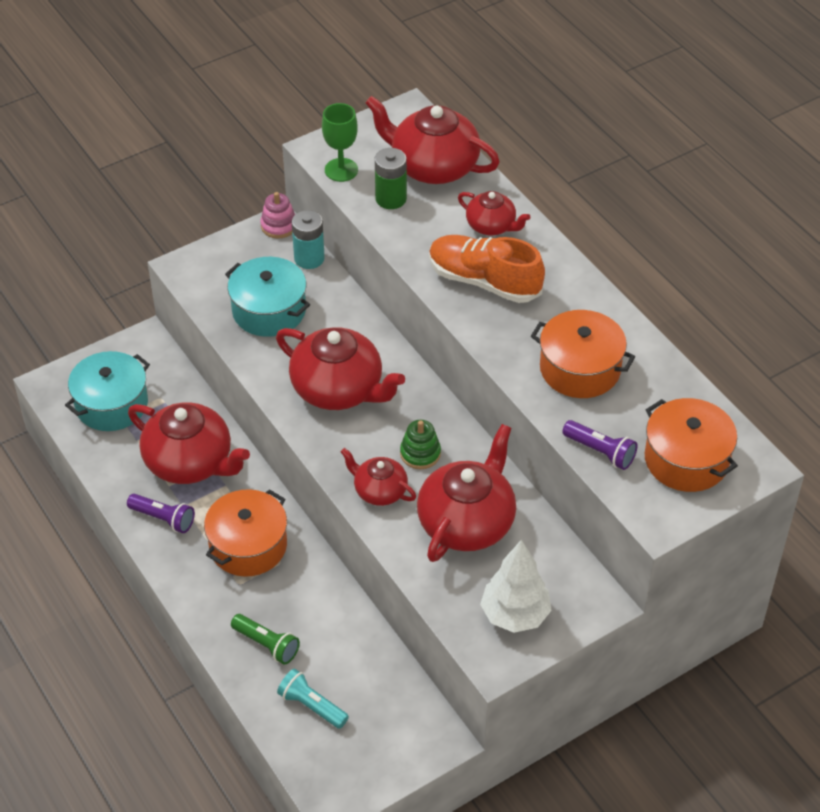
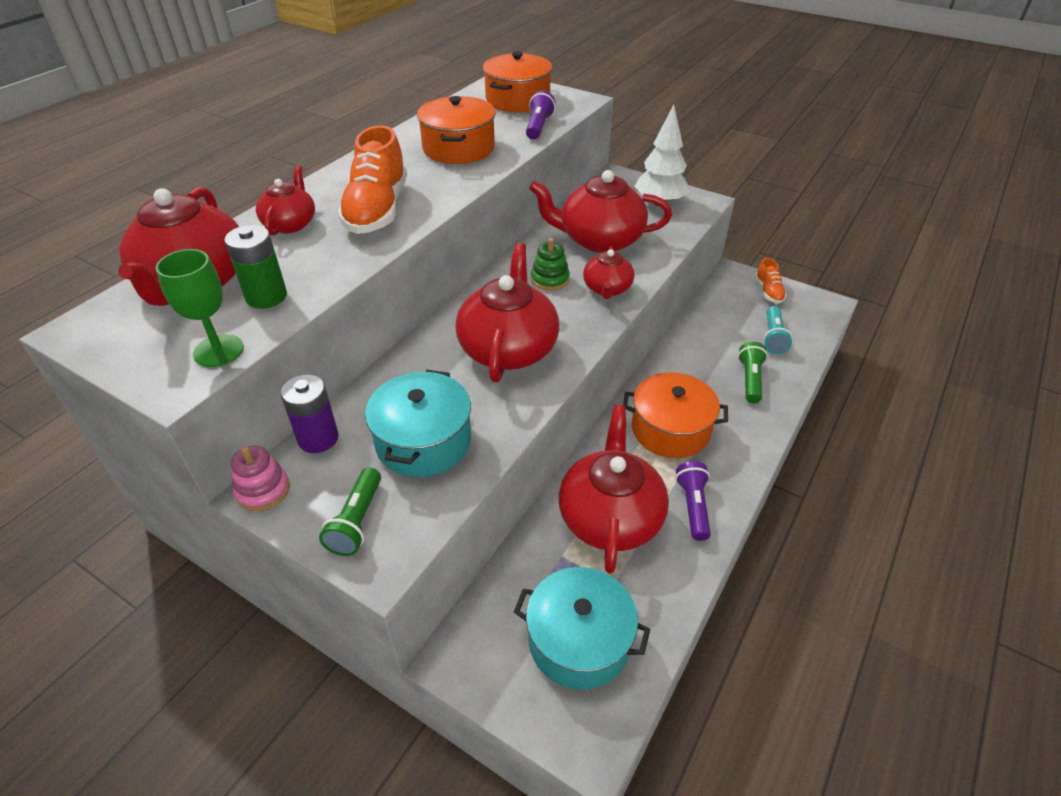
camera: 115 degrees left, 5 degrees down
turquoise battery [292,210,325,269] -> purple battery [281,374,339,453]
none -> green flashlight [319,467,381,556]
none -> orange shoe [755,258,787,304]

